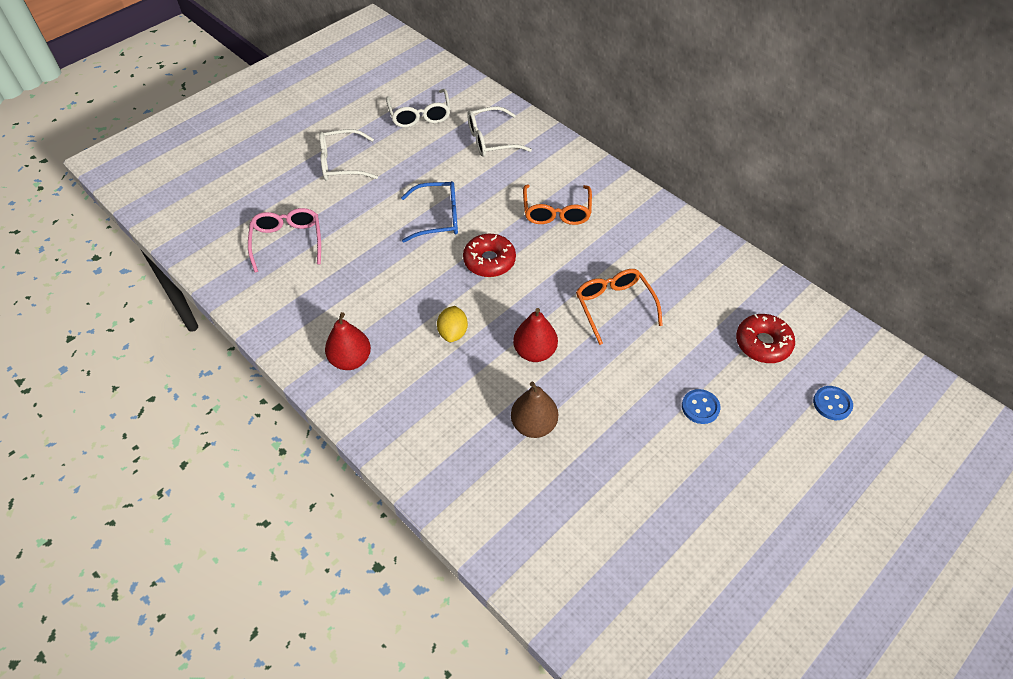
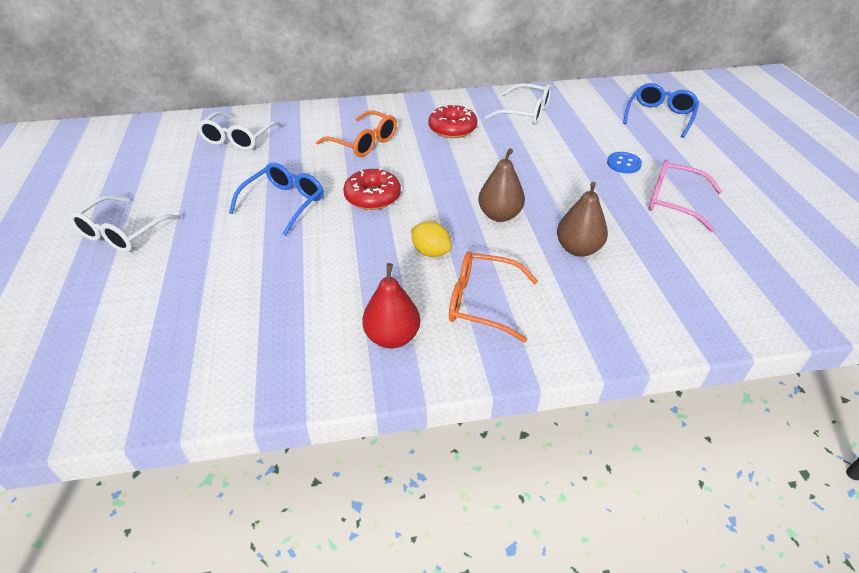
camera: 55 degrees left, 10 degrees down
pink glasses [248,208,321,272] -> pink glasses moved to [649,160,722,232]
white glasses [386,89,451,128] -> white glasses moved to [485,83,551,125]
red pear [513,308,558,362] -> brown pear [478,148,525,222]
orange glasses [576,269,663,345] -> orange glasses moved to [449,251,538,343]
red donut [736,314,795,363] -> red donut moved to [428,104,477,138]
blue button [813,386,853,420] -> blue glasses [623,83,699,138]

